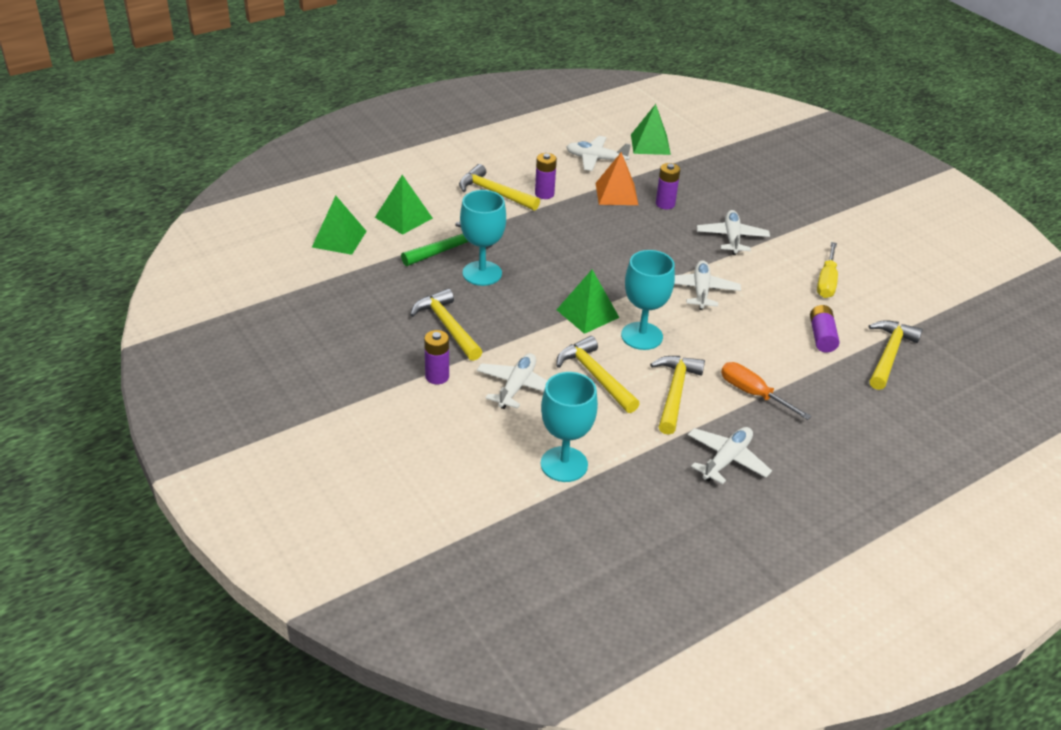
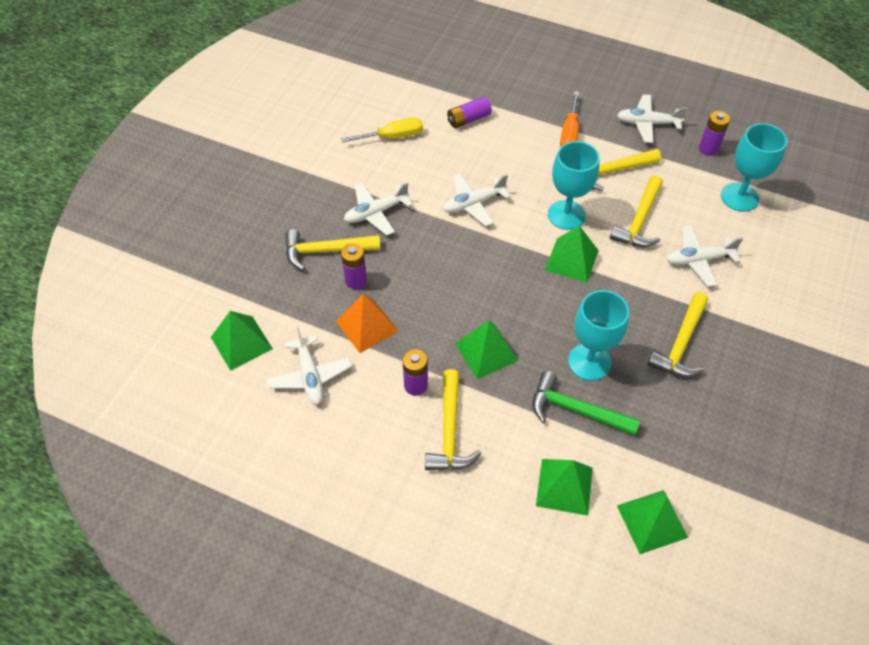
camera: 120 degrees left, 15 degrees up
purple battery [424,330,449,384] -> purple battery moved to [699,111,730,156]
yellow hammer [869,320,923,390] -> yellow hammer moved to [285,229,381,271]
none -> green pyramid [455,320,518,379]

